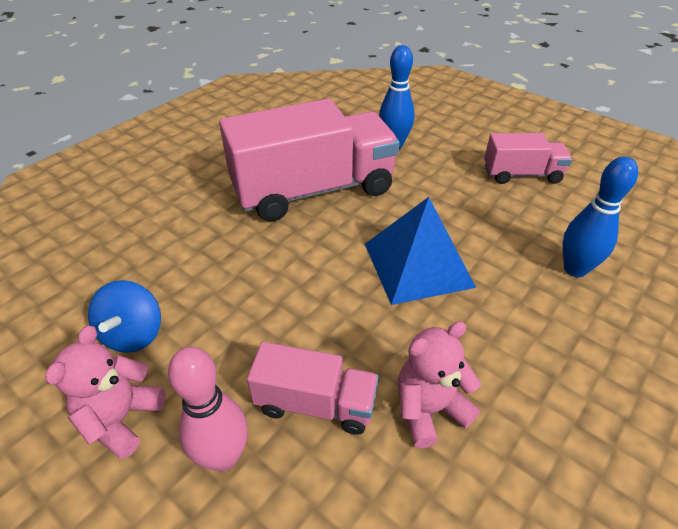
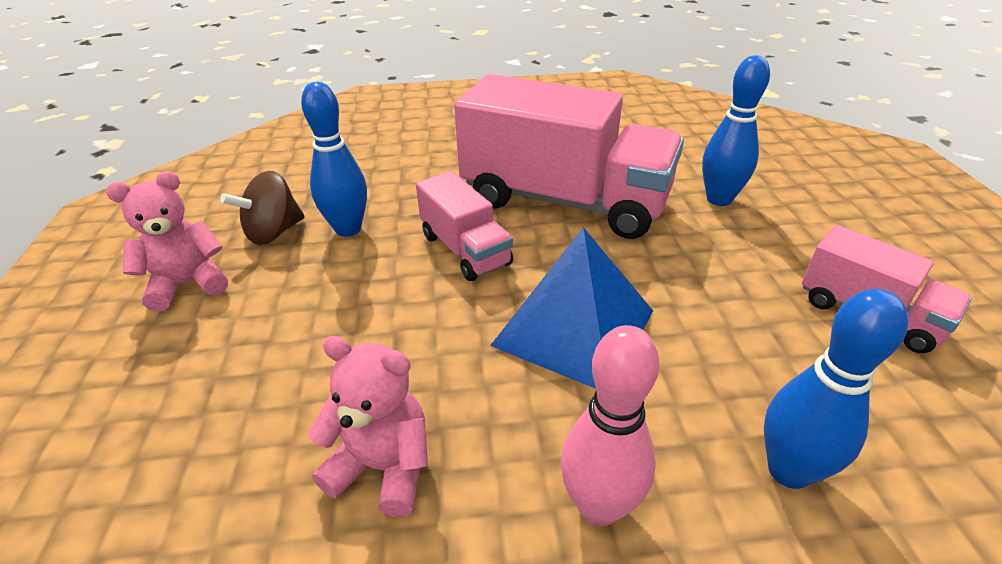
camera: 45 degrees right, 5 degrees down
blue spinning top [88,280,161,353] -> brown spinning top [220,171,305,245]
pink bowling pin [168,347,248,472] -> pink bowling pin moved to [560,325,659,527]
pink truck [247,342,379,435] -> pink truck moved to [416,171,513,281]
none -> blue bowling pin [301,82,367,237]

